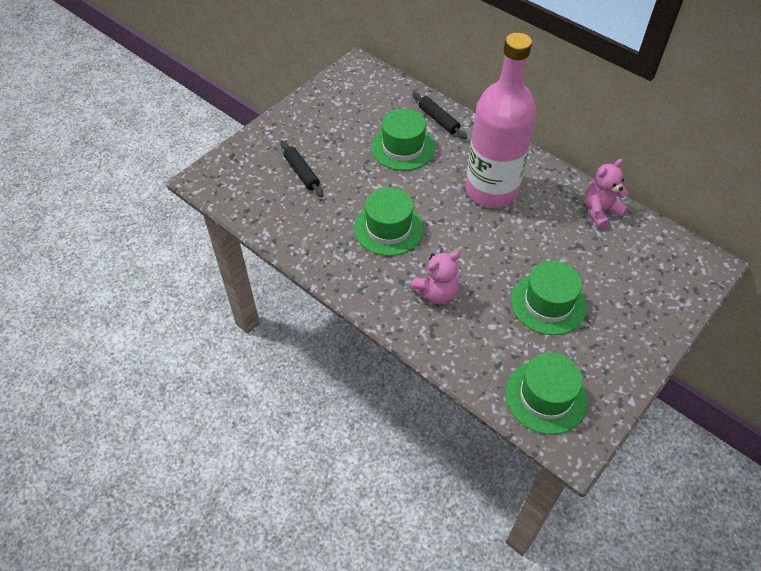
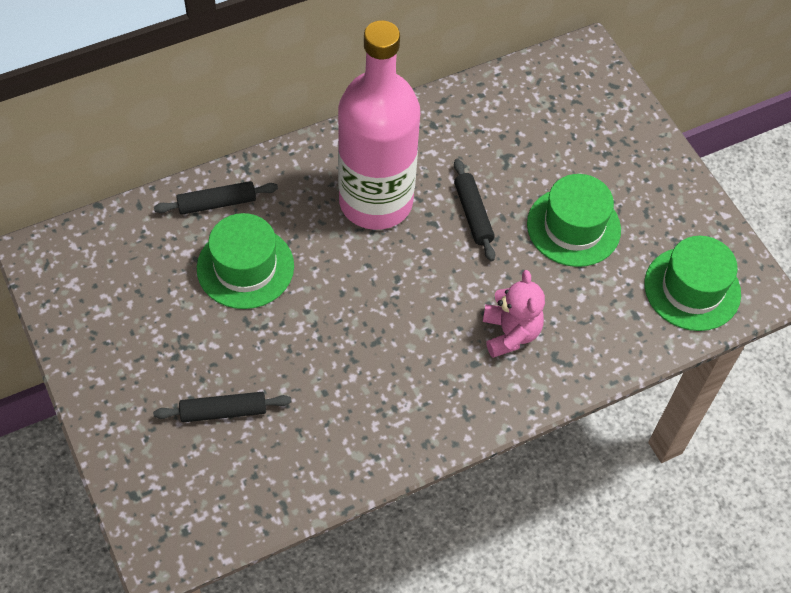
camera: 70 degrees left, 5 degrees up
green hat [354,187,424,256] -> none
pink teddy bear [585,159,629,229] -> none
none -> black rolling pin [454,159,495,261]

